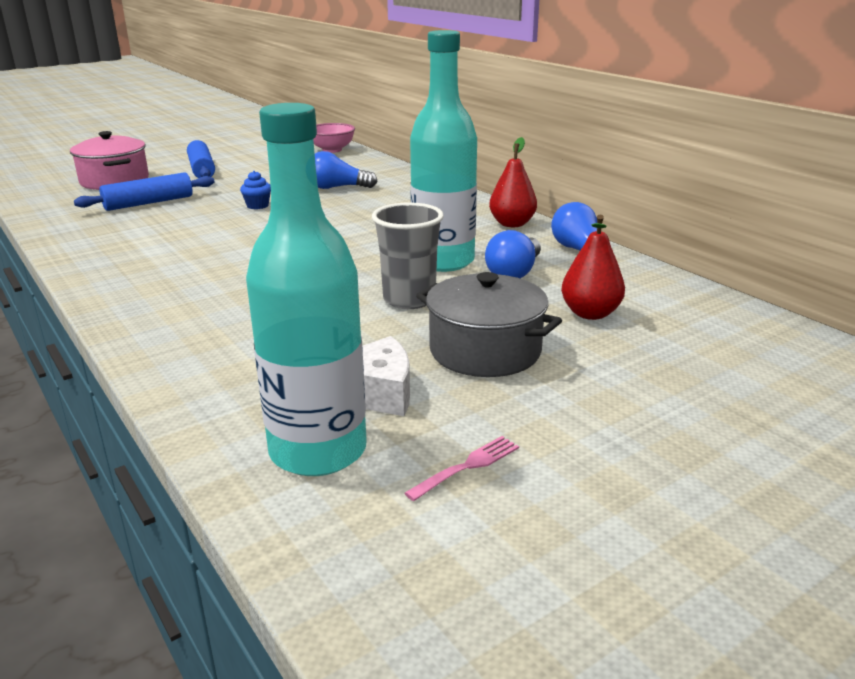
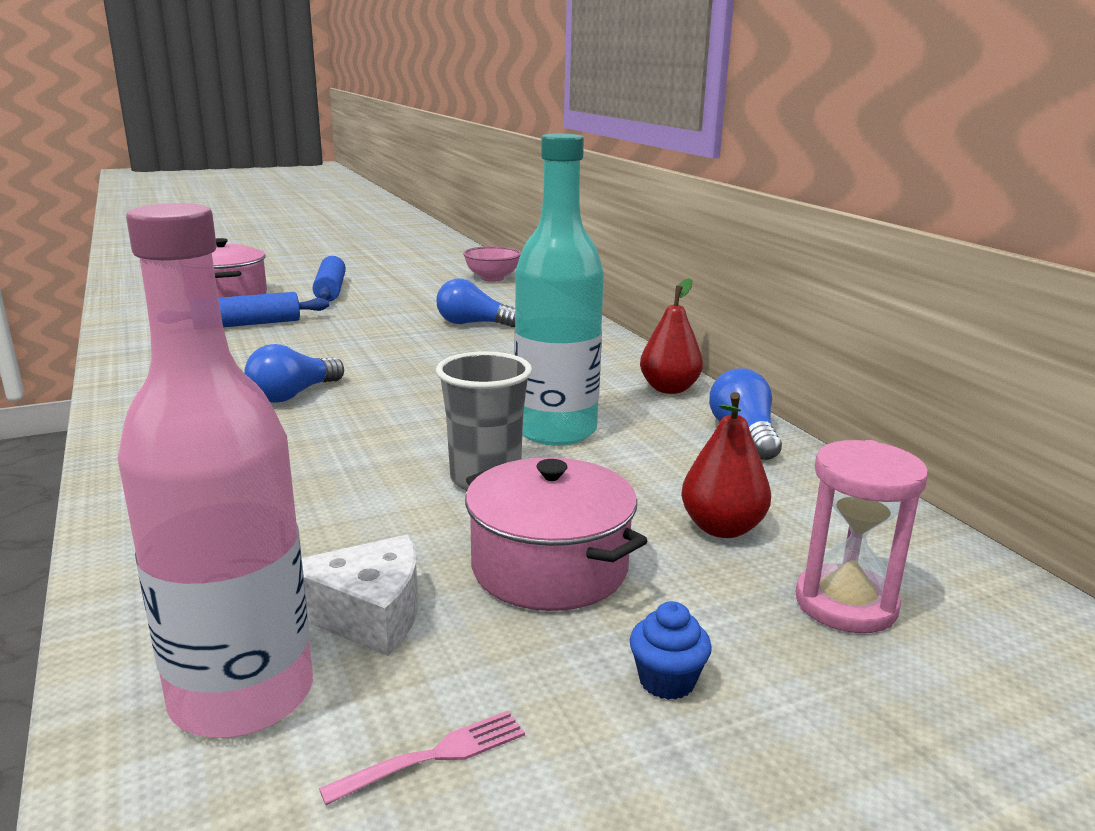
camera: 10 degrees right, 5 degrees down
blue cupcake [240,171,271,209] -> blue cupcake moved to [630,601,712,700]
turquoise bottle [246,103,367,476] -> pink bottle [118,203,313,738]
grey pot [416,272,562,377] -> pink pot [465,457,647,611]
blue light bulb [485,230,541,278] -> blue light bulb moved to [244,344,344,403]
none -> pink hourglass [796,440,928,633]

